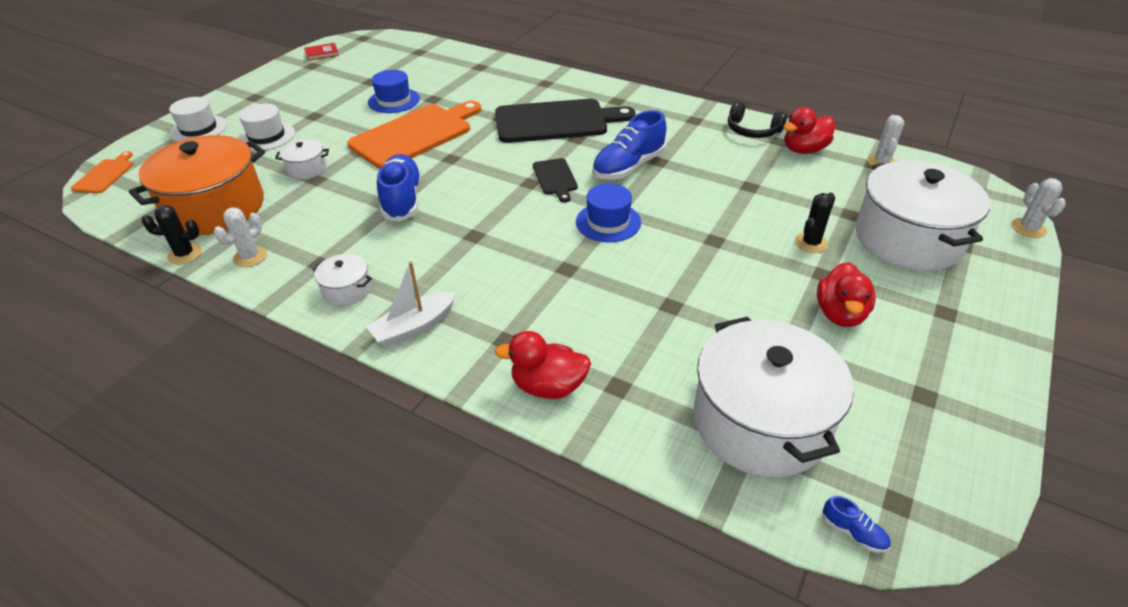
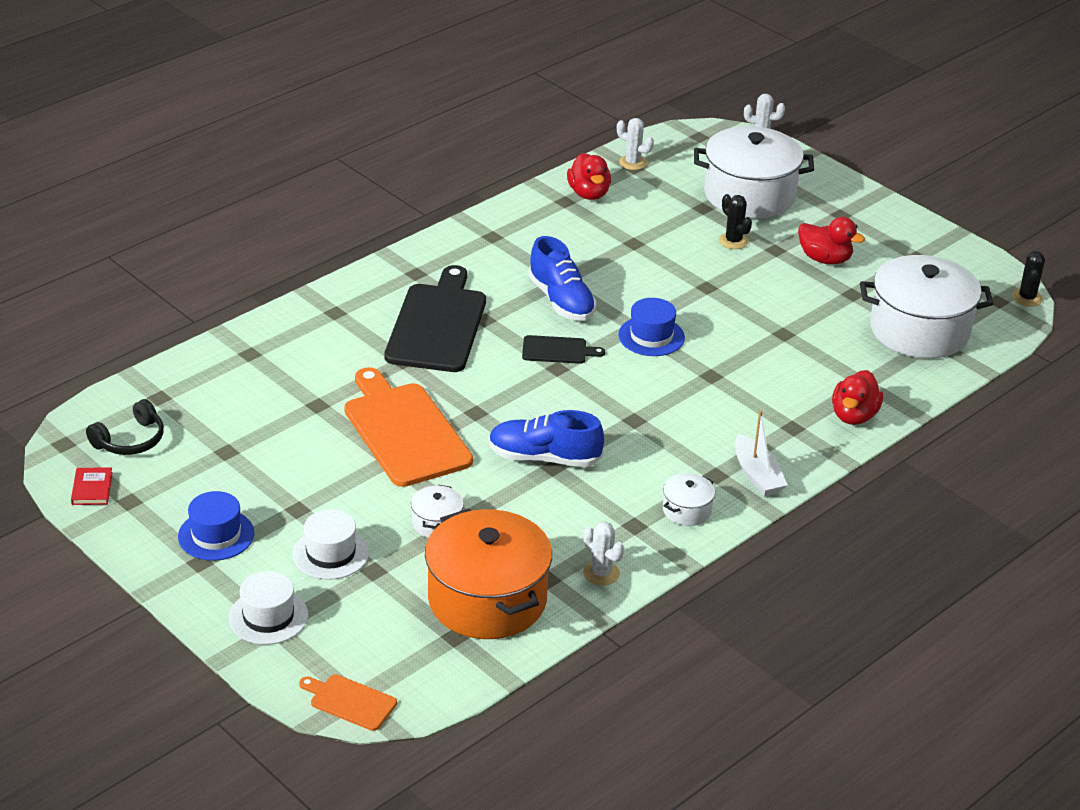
camera: 75 degrees left, 5 degrees down
black cactus [142,205,202,264] -> black cactus moved to [1012,251,1045,307]
blue hat [368,70,420,113] -> blue hat moved to [178,491,255,561]
black headphones [728,101,787,138] -> black headphones moved to [86,399,164,455]
blue shoe [822,496,891,553] -> none

